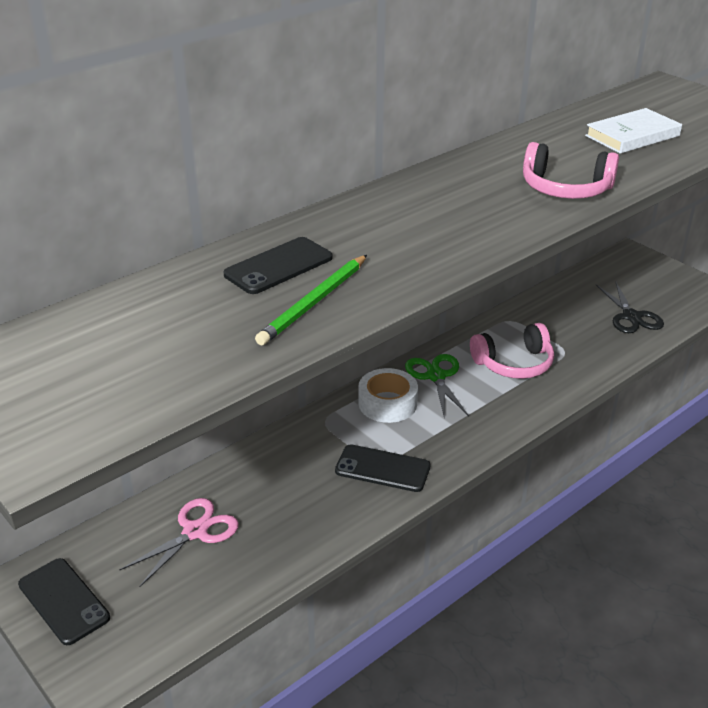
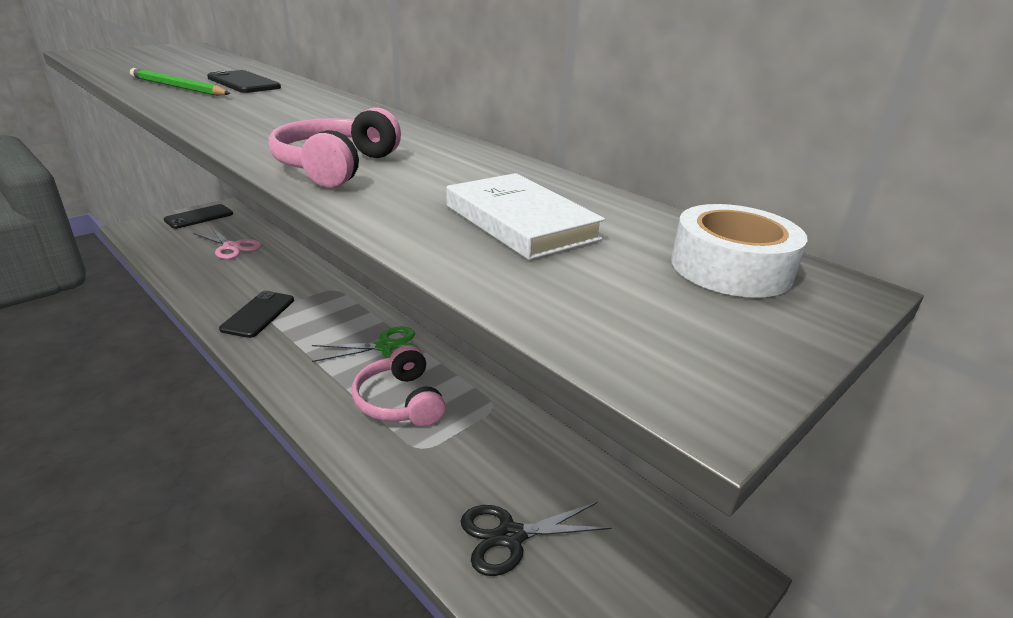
camera: 85 degrees right, 5 degrees down
white tape [358,368,418,423] -> white tape moved to [671,204,807,298]

